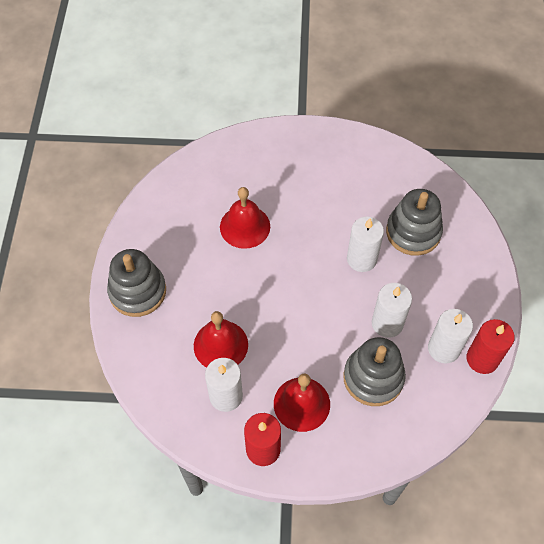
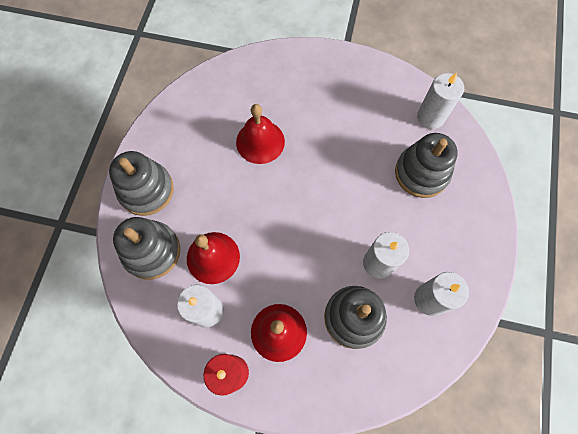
camera: 10 degrees right, 10 degrees up
white candle [347,217,384,272] -> white candle moved to [417,72,464,129]
red candle [466,319,515,374] -> none
none -> grey stacking toy [113,217,180,280]

